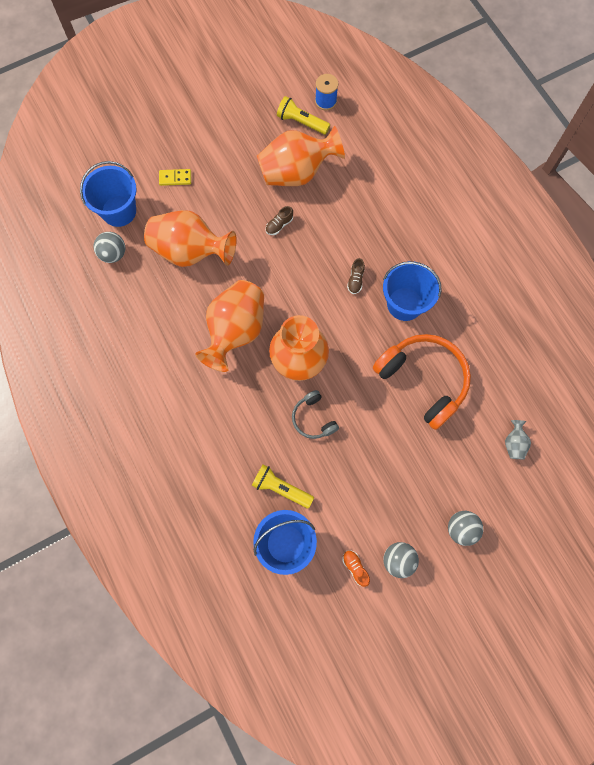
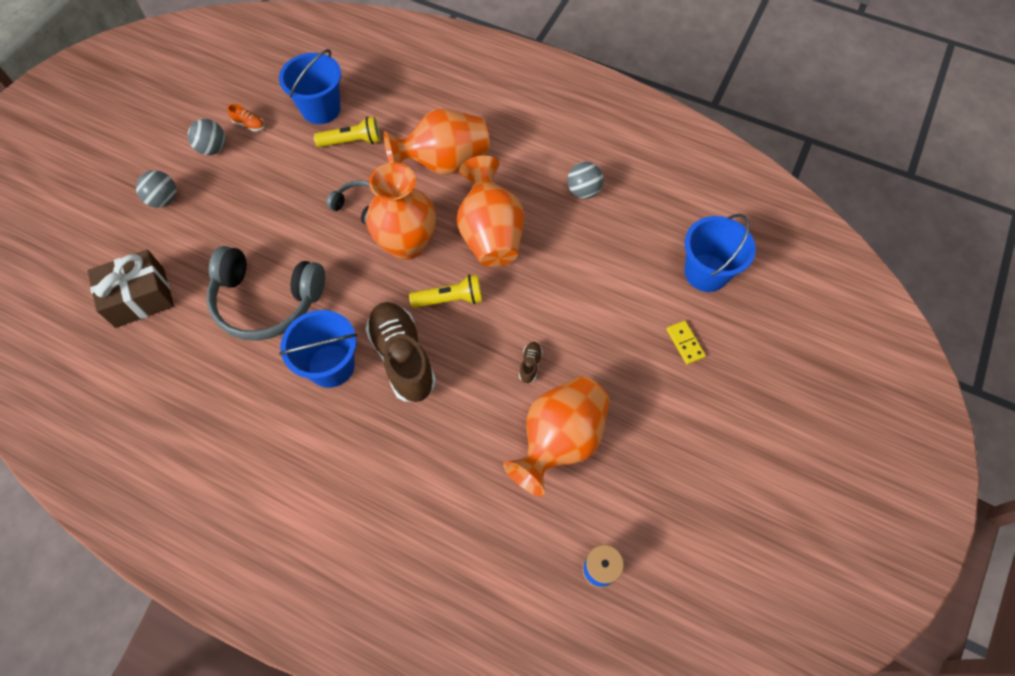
camera: 145 degrees right, 10 degrees down
grey ball [94,232,125,263] -> grey ball moved to [567,162,604,199]
orange vase [144,210,237,267] -> orange vase moved to [384,109,490,175]
yellow domino [159,169,191,186] -> yellow domino turned 75 degrees counterclockwise [666,321,706,364]
yellow flashlight [277,96,330,135] -> yellow flashlight moved to [409,274,482,308]
brown shoe [347,258,365,294] -> brown shoe [365,302,436,402], size x2.50
orange headphones [373,334,471,430] -> grey headphones [207,246,325,341]
grey vase [505,420,531,459] -> brown gift [87,249,174,328]

